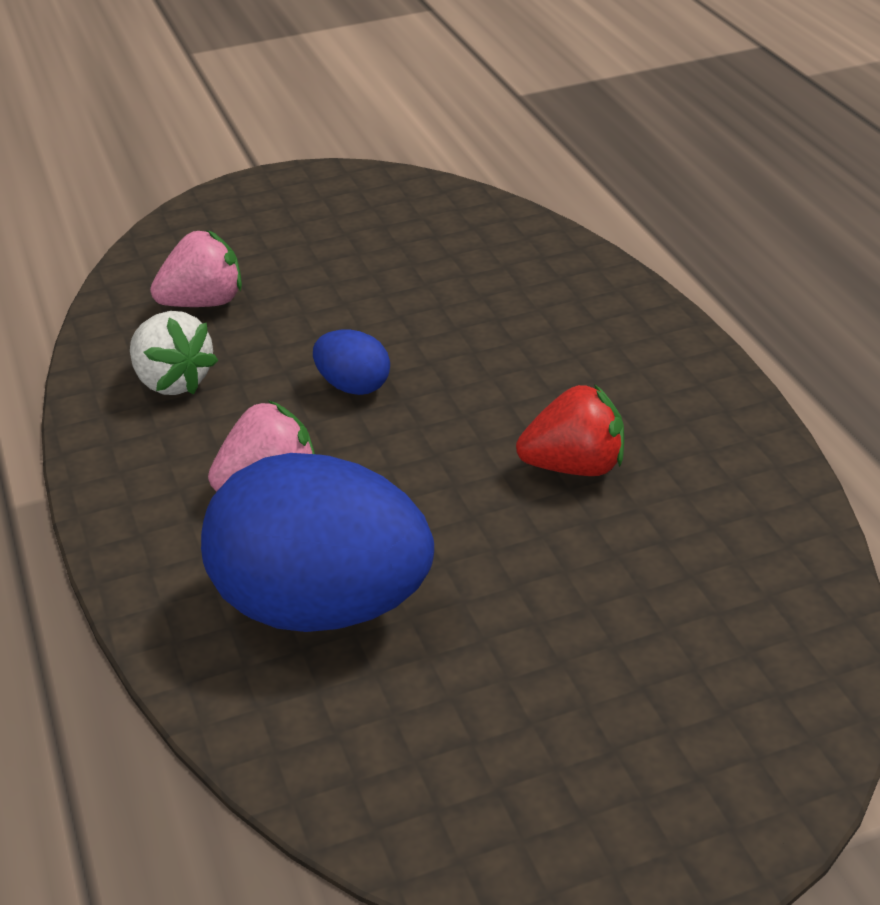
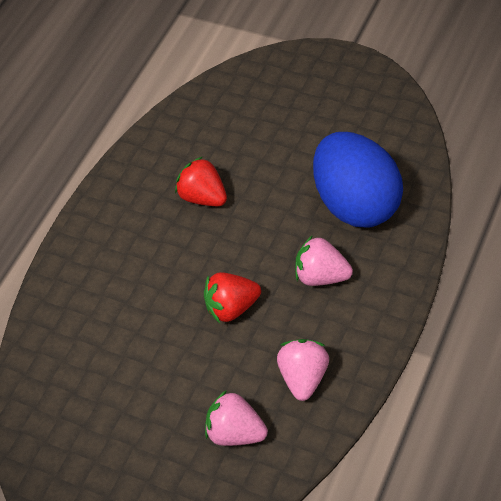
camera: 130 degrees left, 15 degrees up
white strawberry [130,311,218,395] -> pink strawberry [277,339,329,401]
blue egg [313,329,390,395] -> red strawberry [204,272,261,323]

